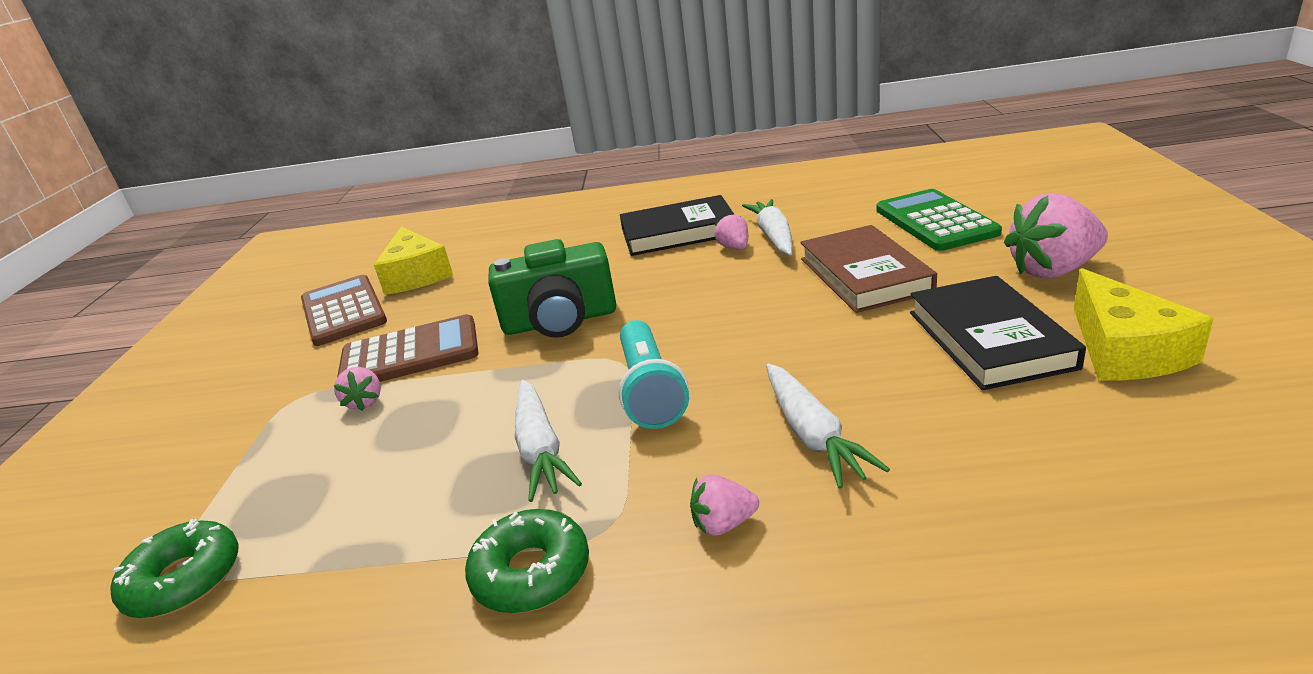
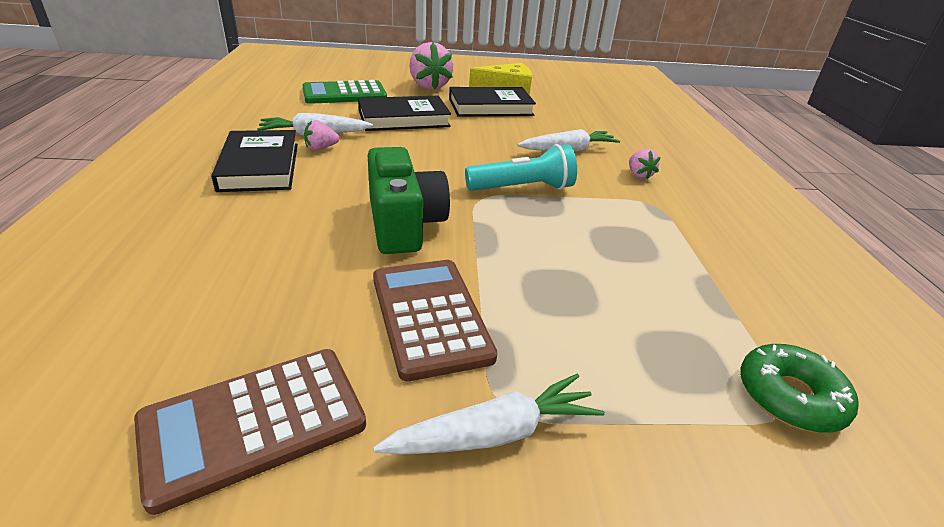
camera: 100 degrees left, 5 degrees up
pink strawberry [334,367,381,411] -> none
yellow cheese [374,226,453,295] -> none
green donut [465,509,589,614] -> none
white carrot [515,380,582,502] -> white carrot moved to [373,374,605,454]
brown book [800,225,937,313] -> black book [358,96,451,131]

